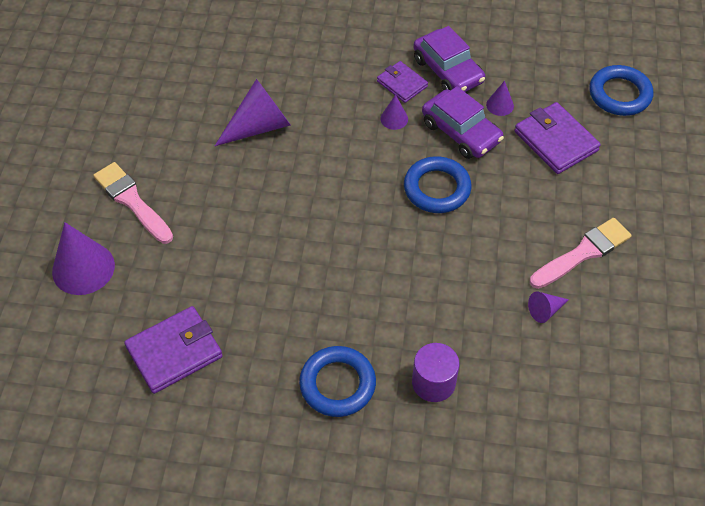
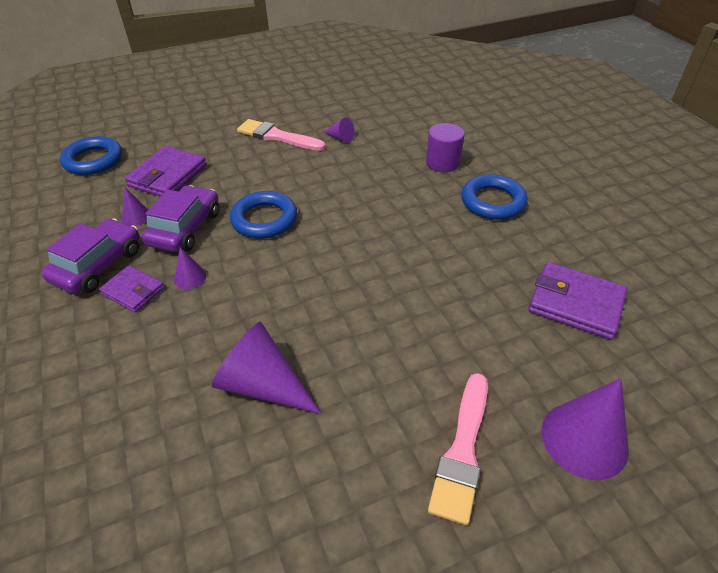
camera: 120 degrees left, 10 degrees down
purple wallet [377,61,428,103] -> purple wallet turned 75 degrees counterclockwise [99,265,164,313]

